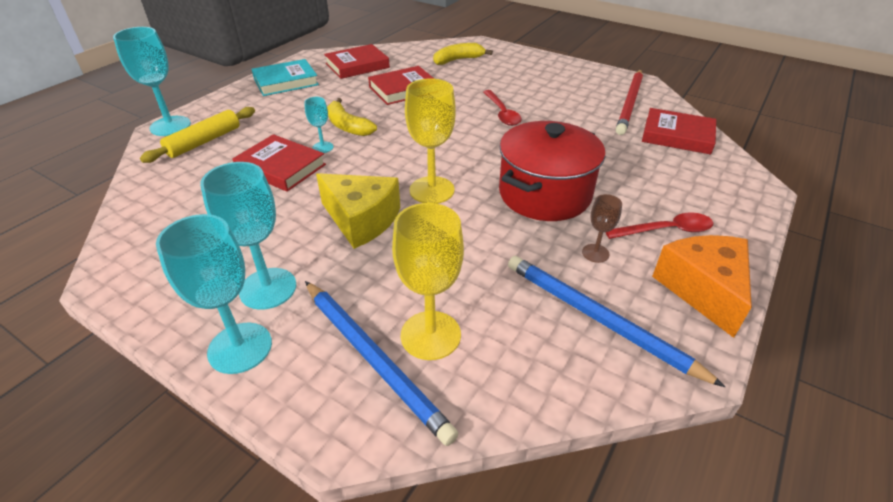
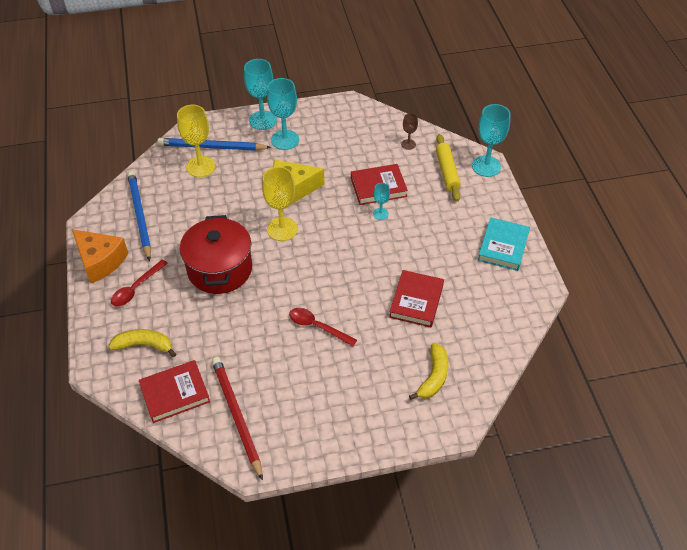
camera: 135 degrees right, 10 degrees up
red book [324,44,390,79] -> none
yellow banana [327,98,377,136] -> yellow banana moved to [108,329,176,357]
blue pencil [508,256,725,387] -> blue pencil turned 105 degrees counterclockwise [127,171,151,261]
brown goblet [582,194,622,263] -> brown goblet moved to [401,113,418,150]

